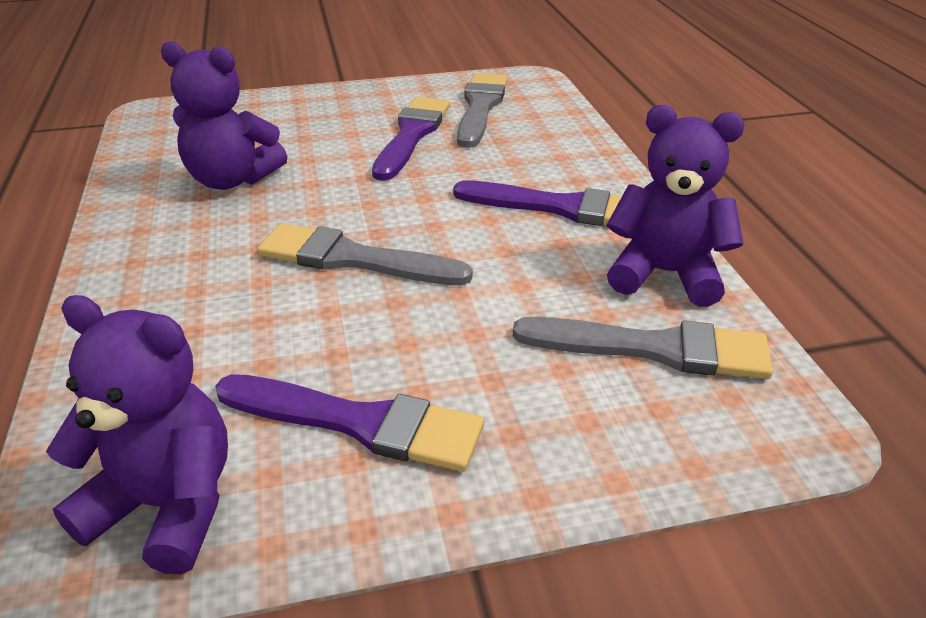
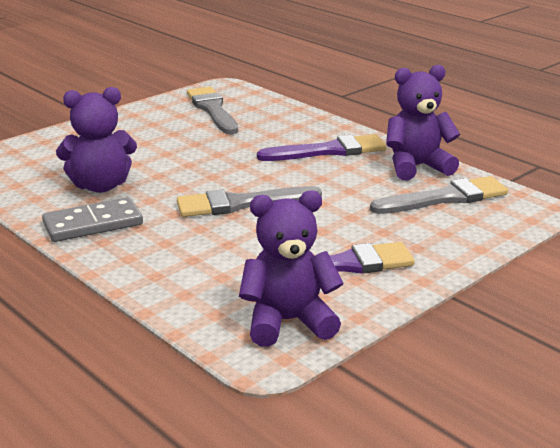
camera: 30 degrees left, 10 degrees down
purple brush [372,97,450,181] -> none
none -> grey domino [42,197,143,242]

